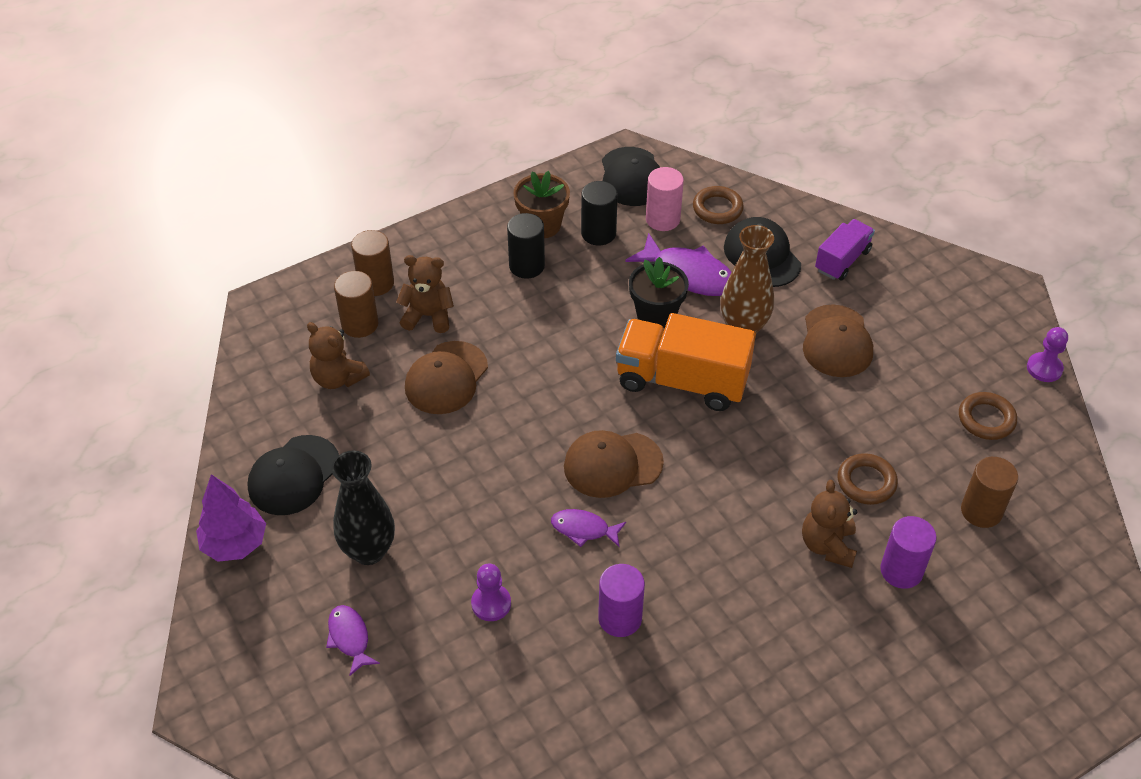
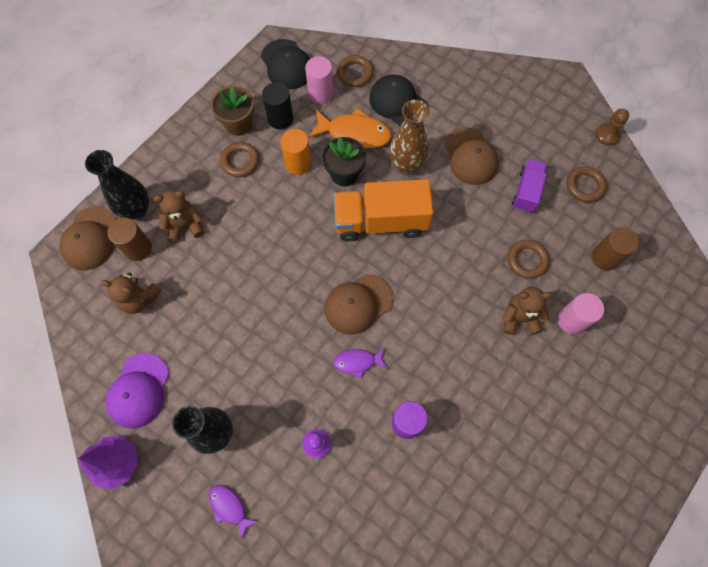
camera: 20 degrees left, 20 degrees up
black cap [248,435,339,515] -> purple cap [106,353,169,429]
brown cylinder [351,230,394,296] -> black vase [85,150,149,220]
brown cap [405,341,488,414] -> brown cap moved to [59,206,116,270]
black cylinder [507,213,545,279] -> brown ring [220,142,259,177]
purple fish [625,233,731,296] -> orange fish [308,108,392,149]
brown teddy bear [802,480,857,568] -> brown teddy bear turned 105 degrees clockwise [503,287,552,335]
purple truck [815,219,875,280] -> purple truck moved to [512,159,547,213]
purple cylinder [880,516,936,589] -> pink cylinder [558,293,604,334]
purple pawn [1027,327,1068,382] -> brown pawn [595,109,629,146]
none -> orange cylinder [280,129,311,175]

